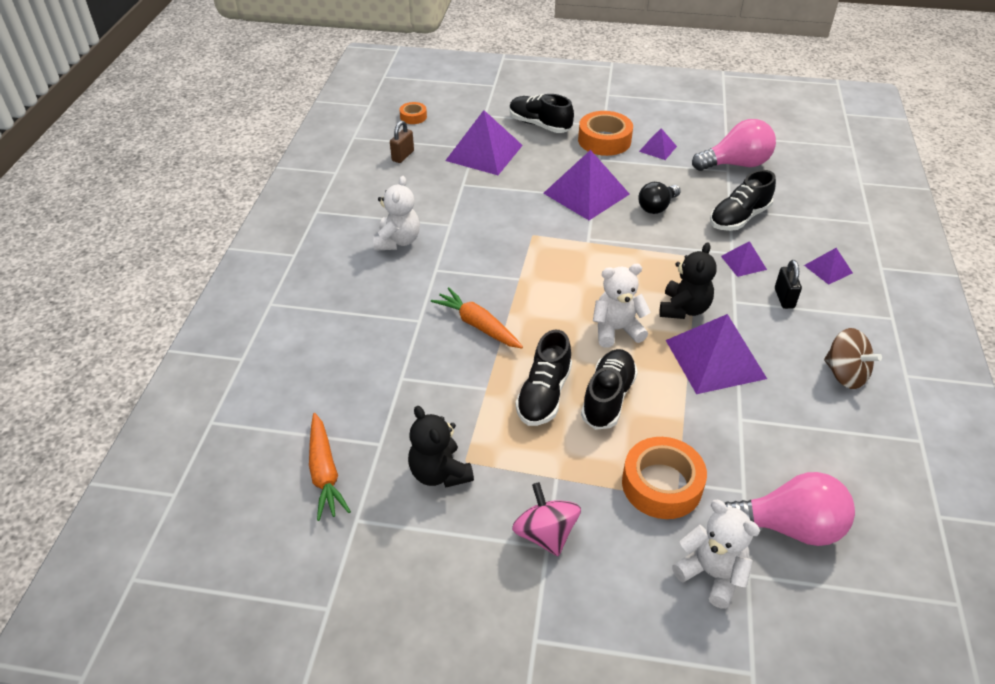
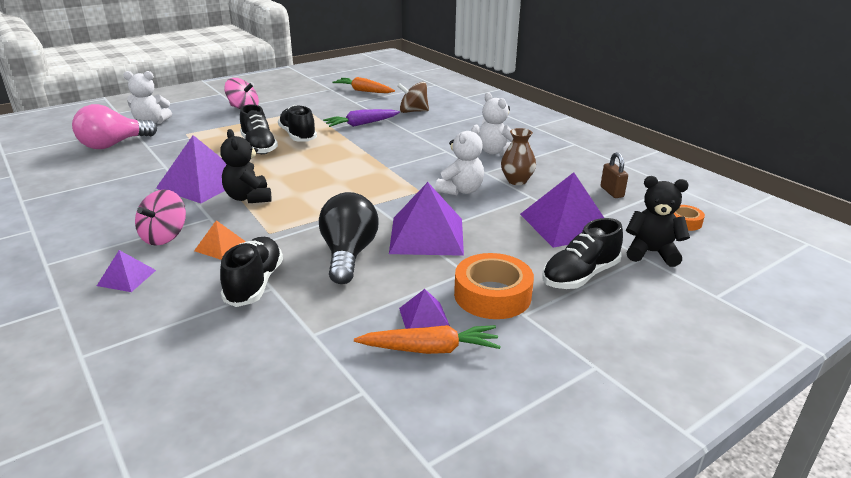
camera: 135 degrees right, 15 degrees down
black teddy bear [408,406,474,488] -> black teddy bear moved to [626,176,690,267]
orange carrot [431,287,523,348] -> orange carrot moved to [354,325,501,354]
black shoe [509,94,574,133] -> black shoe turned 150 degrees clockwise [542,218,623,289]
white teddy bear [593,264,651,348] -> white teddy bear moved to [435,125,484,196]
orange tape [622,437,707,519] -> none
black light bulb [638,182,681,214] -> black light bulb [319,192,379,284], size x1.57
pink light bulb [692,119,776,171] -> none
purple pyramid [721,241,767,277] -> orange pyramid [194,220,246,260]
black padlock [775,260,802,309] -> pink spinning top [135,189,186,246]
brown spinning top [824,328,882,389] -> brown spinning top moved to [397,82,429,113]
none -> purple carrot [323,109,400,127]
none -> brown vase [501,128,536,185]

